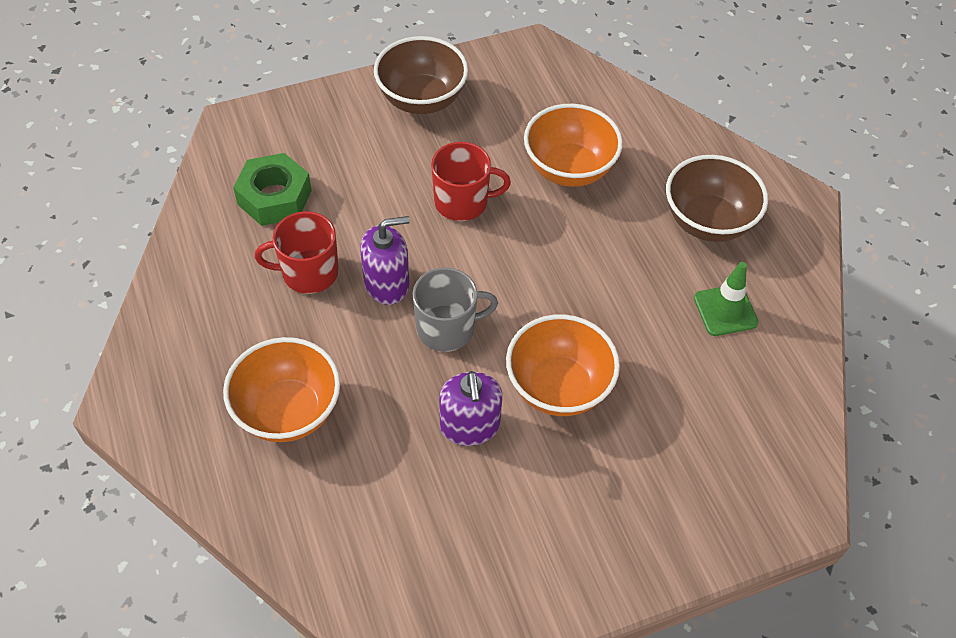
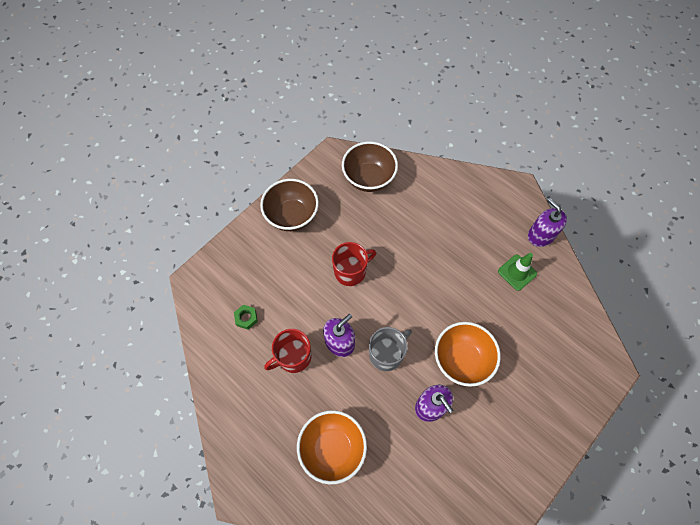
camera: 25 degrees left, 10 degrees up
green nut [233,153,312,226] -> green nut [234,305,258,330], size x0.52
orange bowl [524,104,623,187] -> none
brown bowl [666,155,768,242] -> brown bowl moved to [342,141,398,192]
none -> purple soap dispenser [528,198,567,247]

